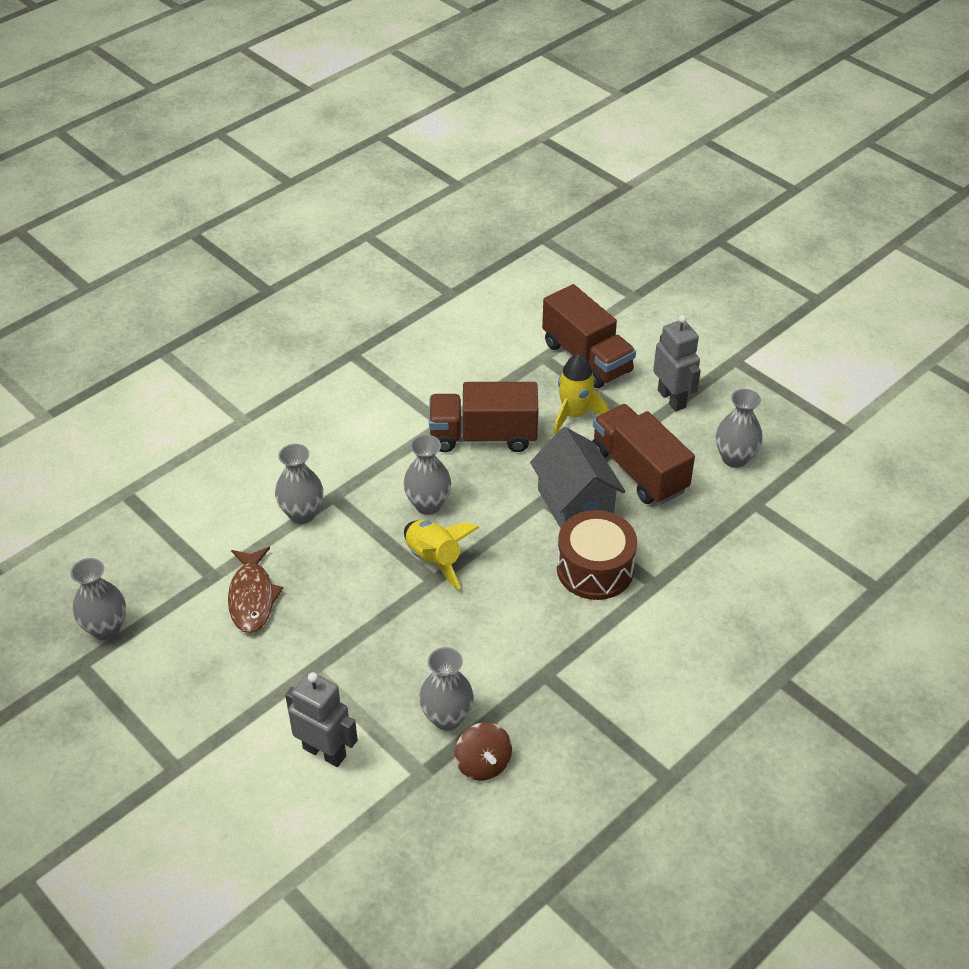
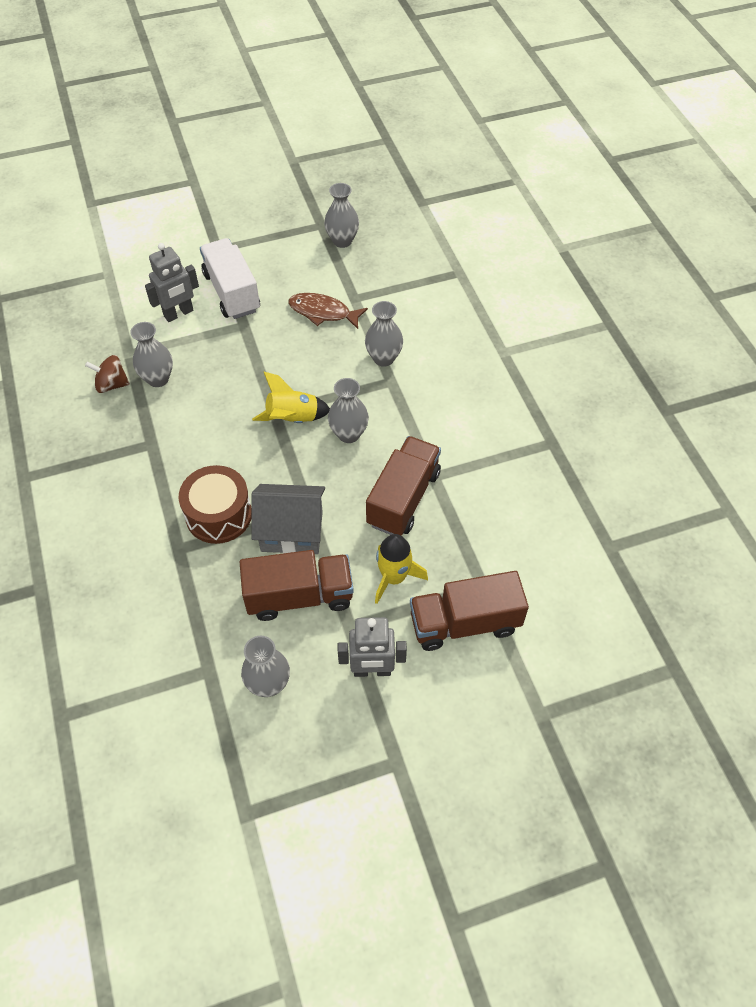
camera: 115 degrees right, 10 degrees up
none -> white truck [200,238,260,319]

